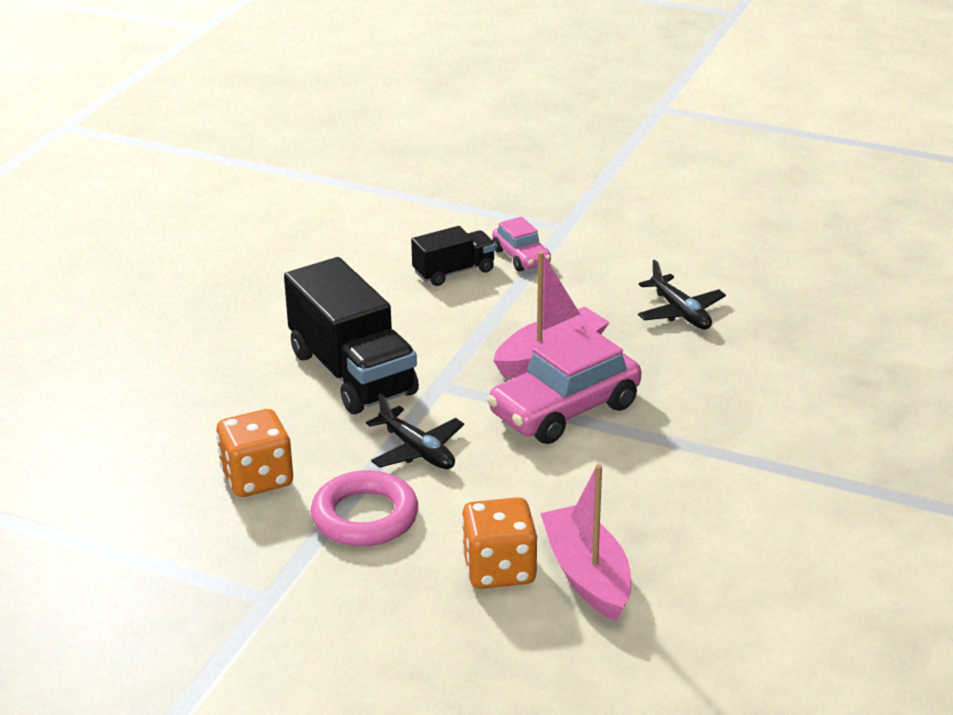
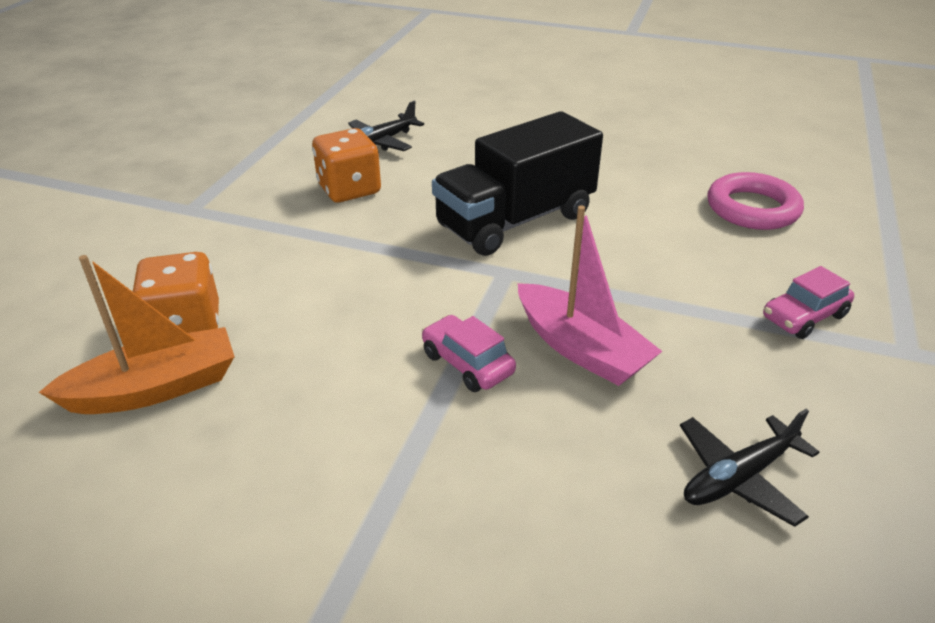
camera: 85 degrees right, 5 degrees up
pink ring [311,470,418,546] -> pink ring moved to [707,172,804,230]
black plane [366,394,464,469] -> black plane moved to [348,101,424,151]
black truck [411,226,496,286] -> none
pink car [487,325,641,444] -> pink car [422,315,516,392], size x0.54
pink boat [540,464,631,621] -> orange boat [39,255,235,414]

